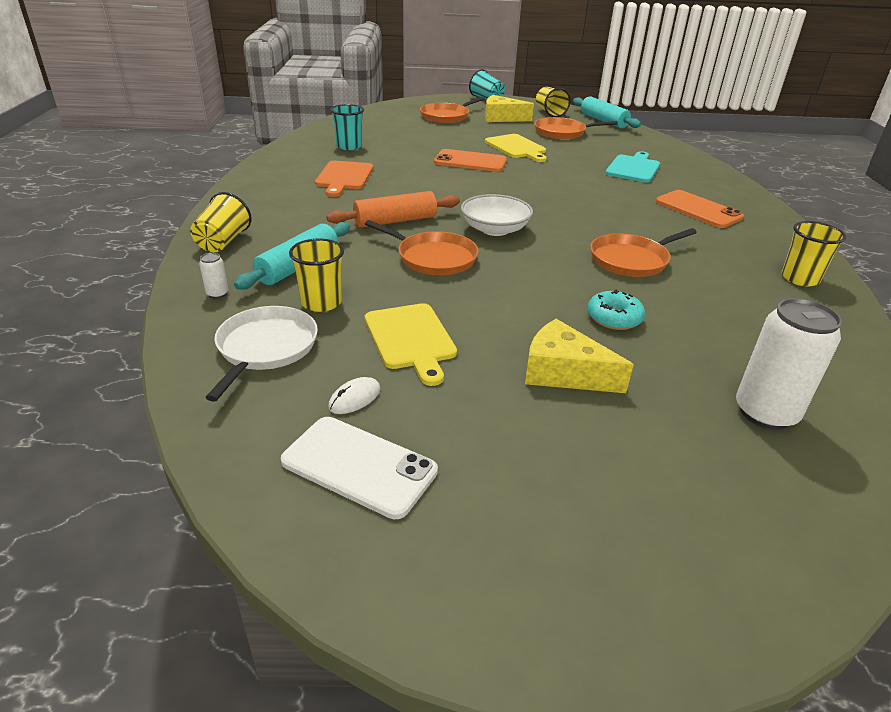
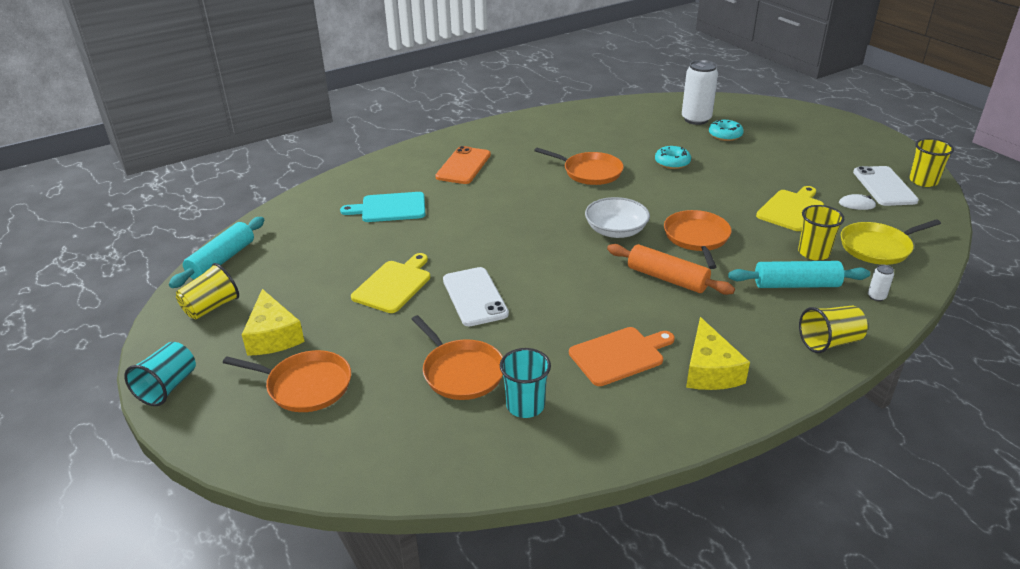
camera: 120 degrees left, 0 degrees up
white pan [205,306,318,402] -> yellow pan [841,219,941,265]
orange phone [434,149,507,172] -> white phone [443,267,509,326]
yellow cheese [525,319,634,393] -> yellow cheese moved to [686,317,750,390]
orange pan [534,117,618,139] -> orange pan moved to [412,315,503,400]
yellow cup [782,221,846,287] -> yellow cup moved to [909,138,954,187]
none -> turquoise donut [709,120,744,141]

